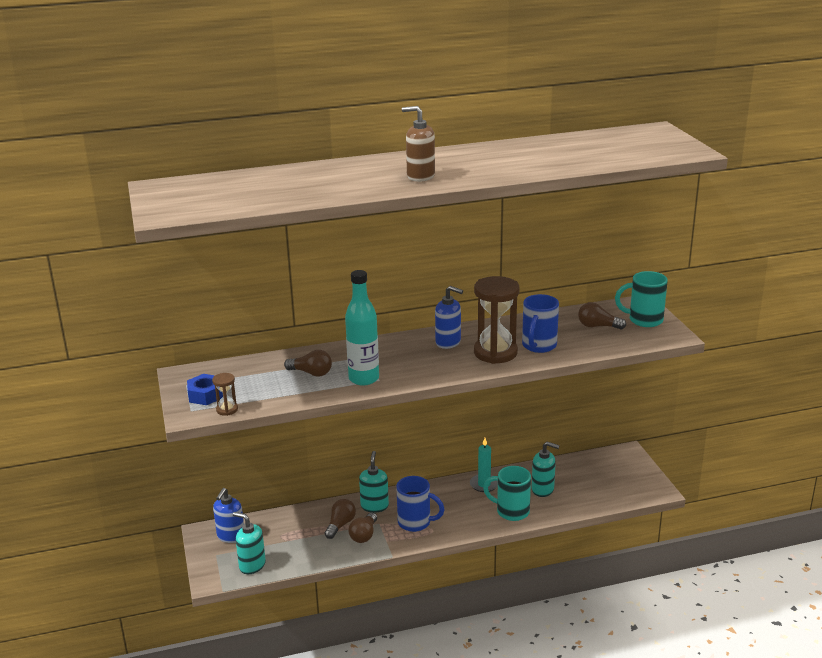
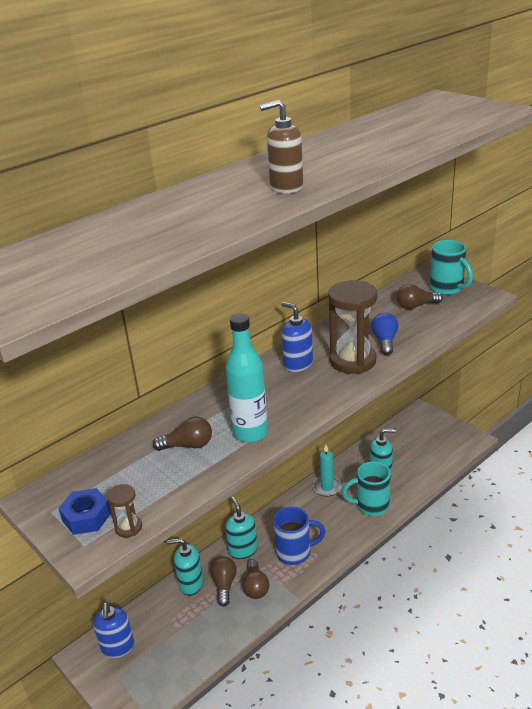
camera: 25 degrees left, 5 degrees up
turquoise soap dispenser [233,512,266,574] -> turquoise soap dispenser moved to [167,538,203,596]
blue soap dispenser [435,286,463,349] -> blue soap dispenser turned 135 degrees counterclockwise [281,302,313,372]
blue mug [522,294,559,353] -> blue light bulb [371,313,398,355]
turquoise mug [615,271,668,327] -> turquoise mug turned 105 degrees counterclockwise [430,240,473,295]

